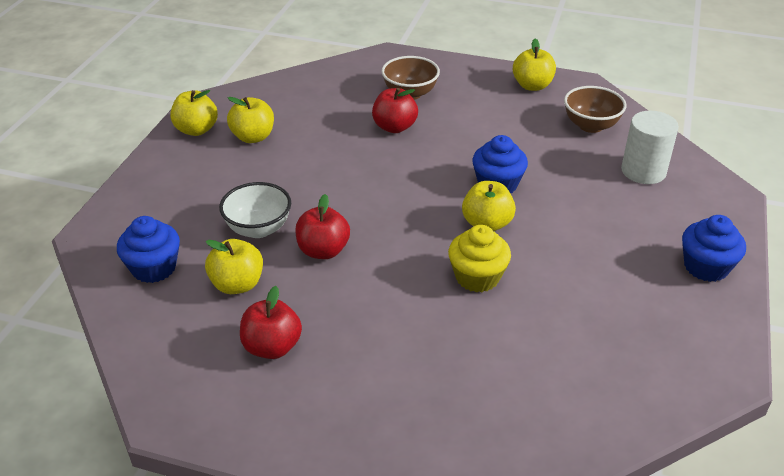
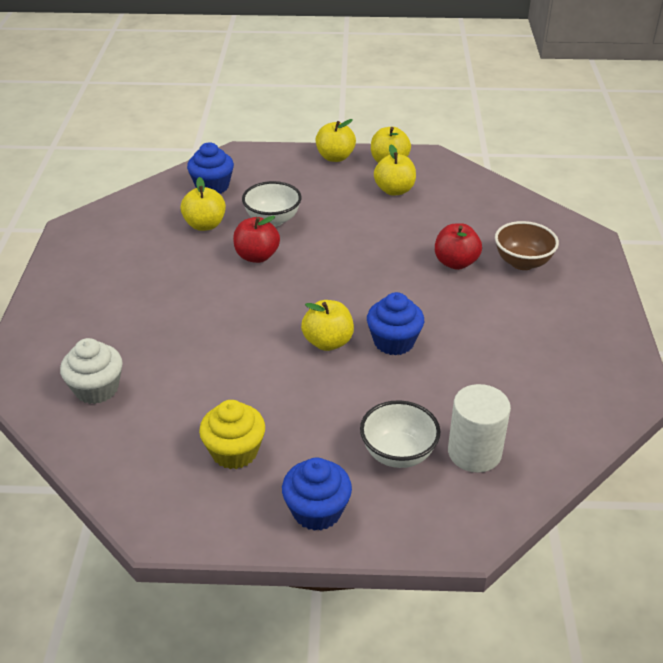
camera: 75 degrees right, 0 degrees up
red apple [240,286,302,359] -> none
yellow cupcake [448,225,511,292] -> yellow cupcake moved to [199,400,265,469]
yellow apple [513,39,556,91] -> yellow apple moved to [316,119,356,162]
brown bowl [564,86,626,133] -> none
none -> white cupcake [60,338,123,404]
none -> white bowl [360,400,440,468]

